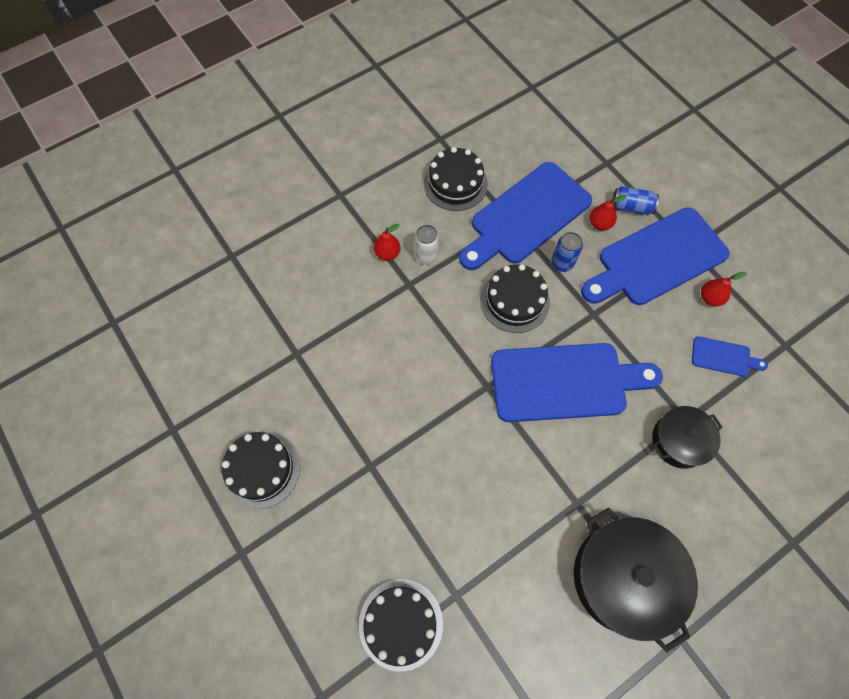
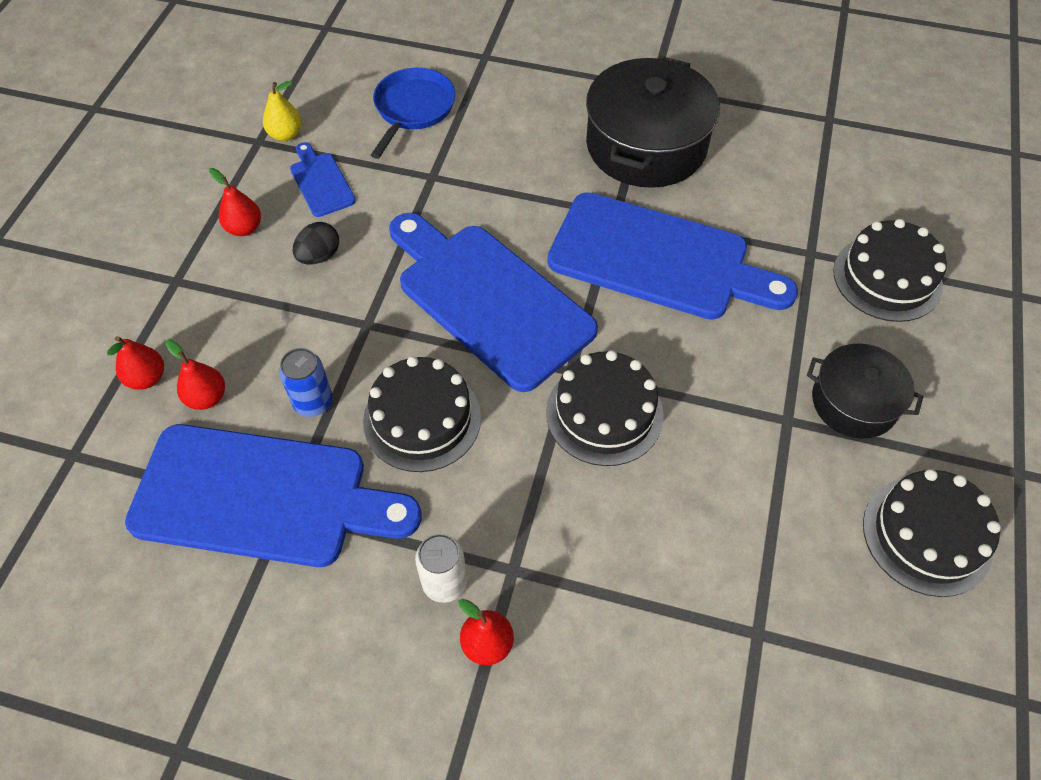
camera: 130 degrees left, 10 degrees down
black cake [424,147,488,211] -> black cake moved to [546,350,664,466]
blue cutting board [581,207,730,305] -> blue cutting board moved to [547,192,798,319]
blue can [612,186,659,215] -> red pear [107,336,164,390]
black pot [652,406,722,469] -> black pot moved to [807,343,923,439]
none -> yellow pear [263,81,302,141]
none -> black egg [293,222,339,265]
none -> blue pan [371,68,455,159]

